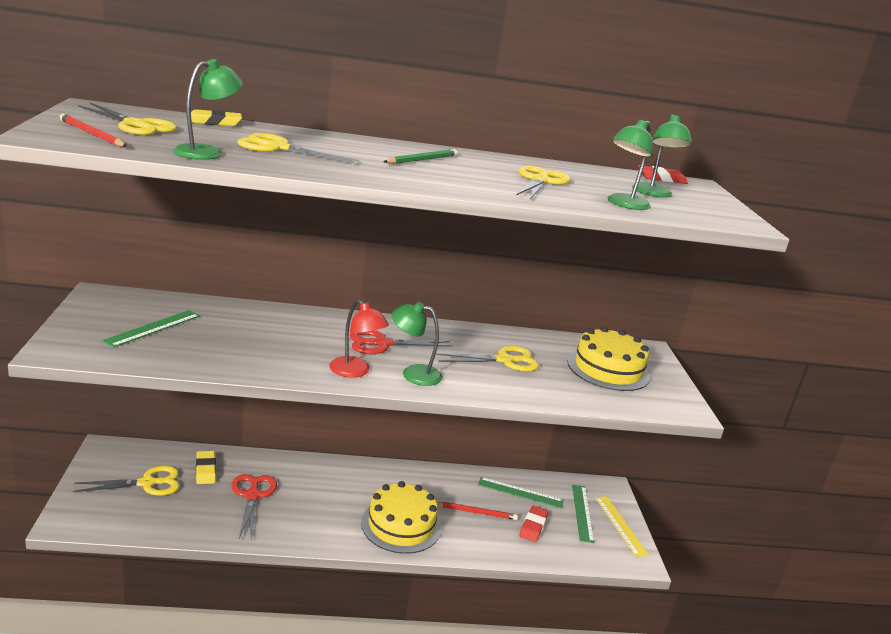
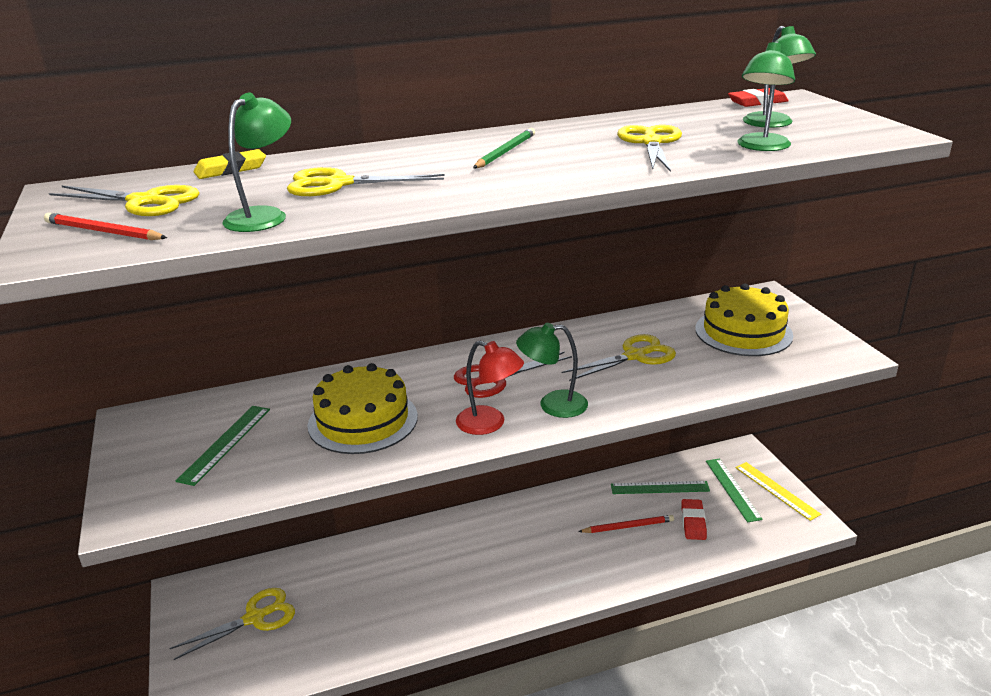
camera: 10 degrees left, 5 degrees up
yellow eraser [196,451,216,484] -> none
red scissors [232,474,277,540] -> none
yellow cake [361,481,441,554] -> yellow cake moved to [307,363,418,454]

